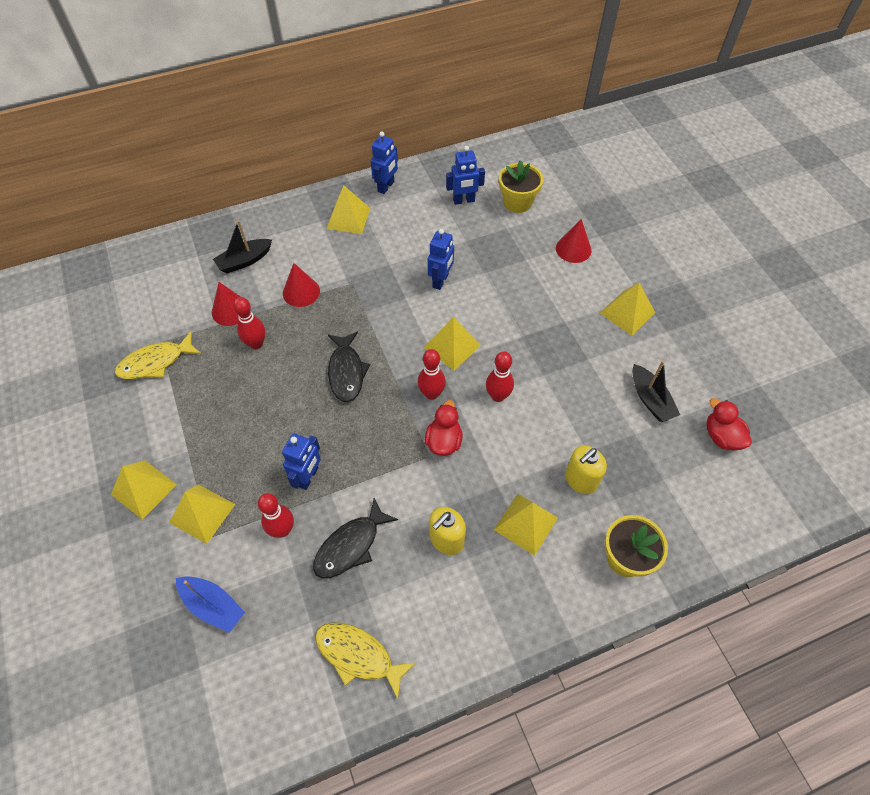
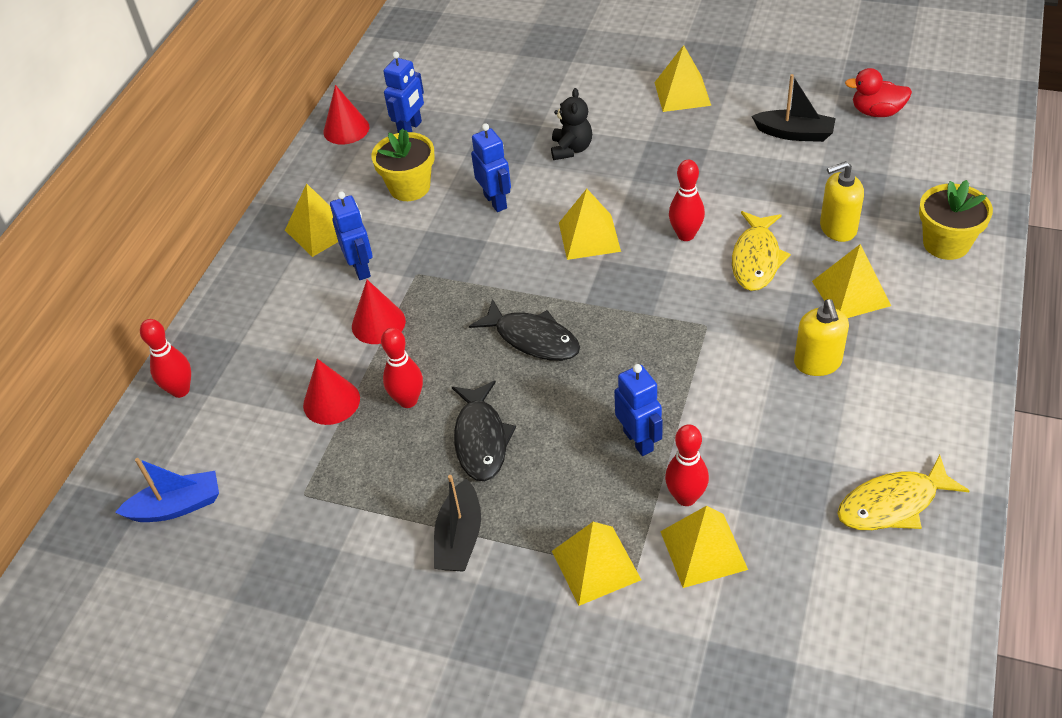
camera: 45 degrees left, 10 degrees down
yellow pyramid [111,461,177,520] -> yellow pyramid moved to [660,506,748,588]
yellow fish [115,331,201,379] -> yellow fish moved to [732,211,791,291]
blue boat [176,576,245,633] -> blue boat moved to [115,458,219,522]
black boat [213,220,272,274] -> black boat moved to [434,475,481,571]
black fish [313,498,398,578] -> black fish moved to [452,381,516,481]
blue robot [371,132,398,194] -> blue robot moved to [330,191,373,280]
red bowling pin [418,349,446,400] -> red bowling pin moved to [140,319,191,398]
red duck [425,400,463,456] -> none
yellow flower pot [499,160,543,213] -> yellow flower pot moved to [371,128,435,201]
red cone [556,219,592,263] -> red cone moved to [324,85,369,144]
yellow soap dispenser [565,446,607,494] -> yellow soap dispenser turned 75 degrees clockwise [820,161,864,242]
none -> black teddy bear [551,88,592,160]

